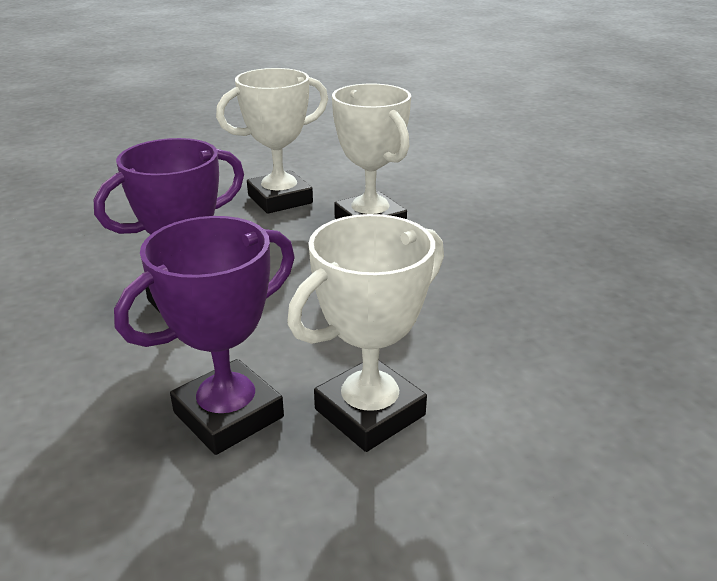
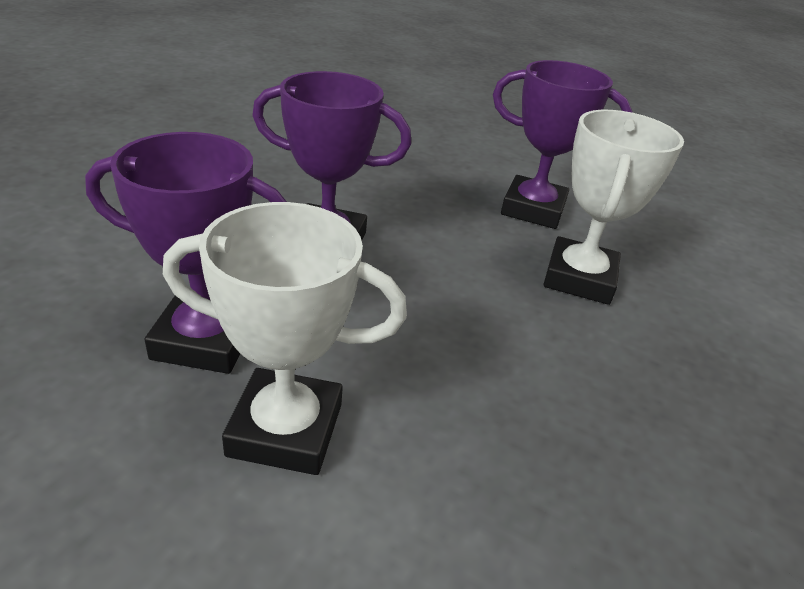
camera: 45 degrees right, 5 degrees up
white trophy [216,68,328,214] -> purple trophy [493,60,633,229]

